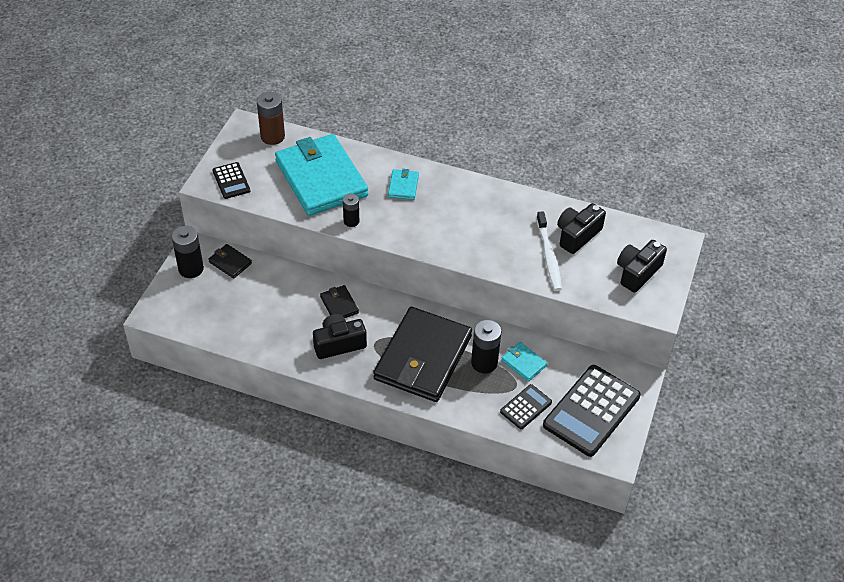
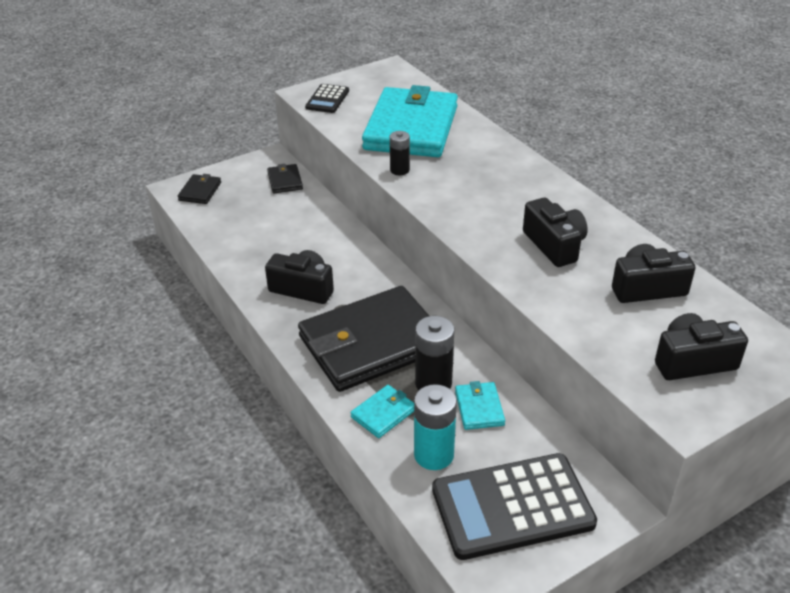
camera: 40 degrees right, 10 degrees down
black battery [171,226,204,278] -> none
brown battery [257,92,285,145] -> none
black wallet [320,285,359,318] -> black wallet moved to [178,174,221,204]
turquoise wallet [388,169,419,200] -> turquoise wallet moved to [350,385,414,438]
black calculator [500,384,552,429] -> turquoise battery [414,384,457,470]
white toothbrush [536,211,562,291] -> none
none -> black camera [523,198,588,267]

